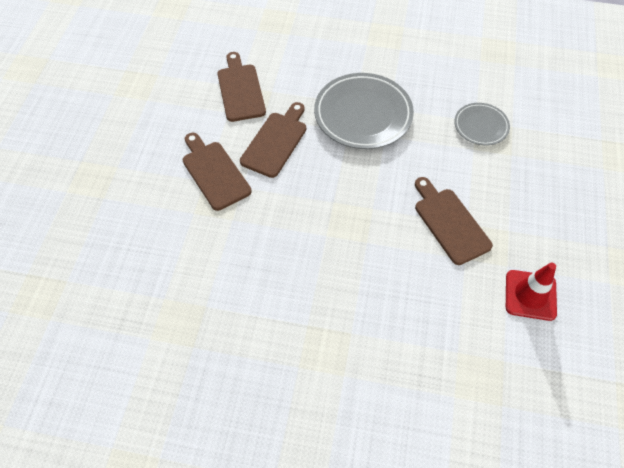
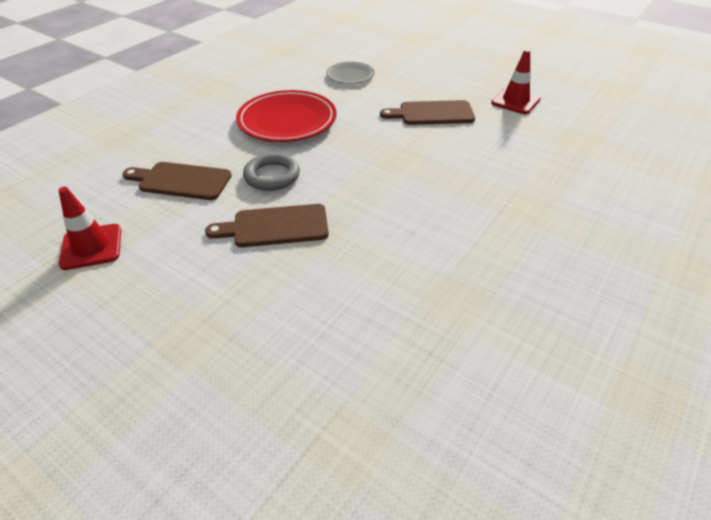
camera: 65 degrees left, 15 degrees down
brown cutting board [240,102,306,178] -> grey ring [243,153,300,191]
grey plate [314,73,414,149] -> red plate [236,90,336,142]
none -> red traffic cone [58,187,121,270]

